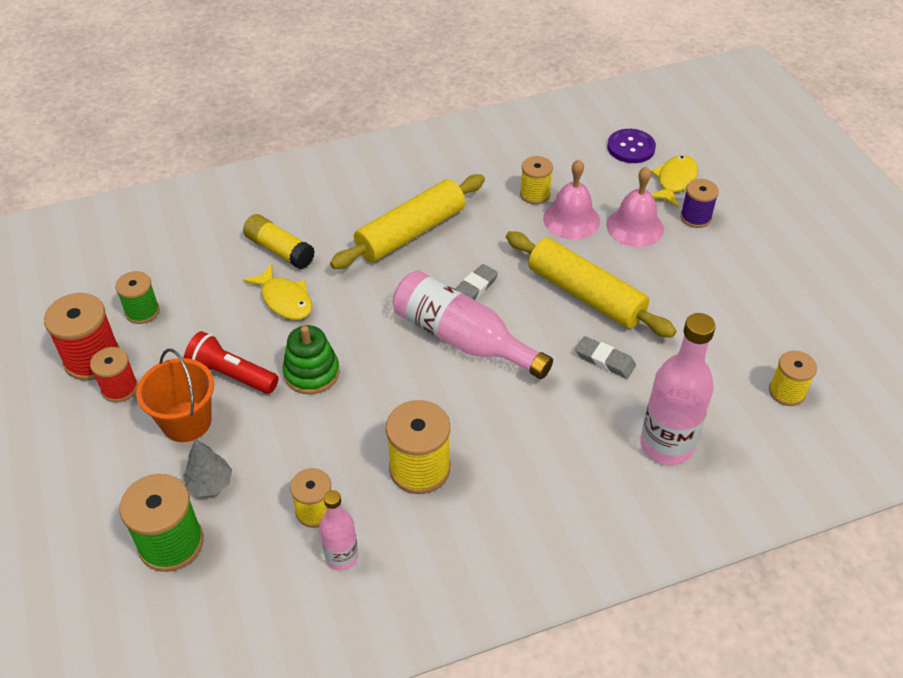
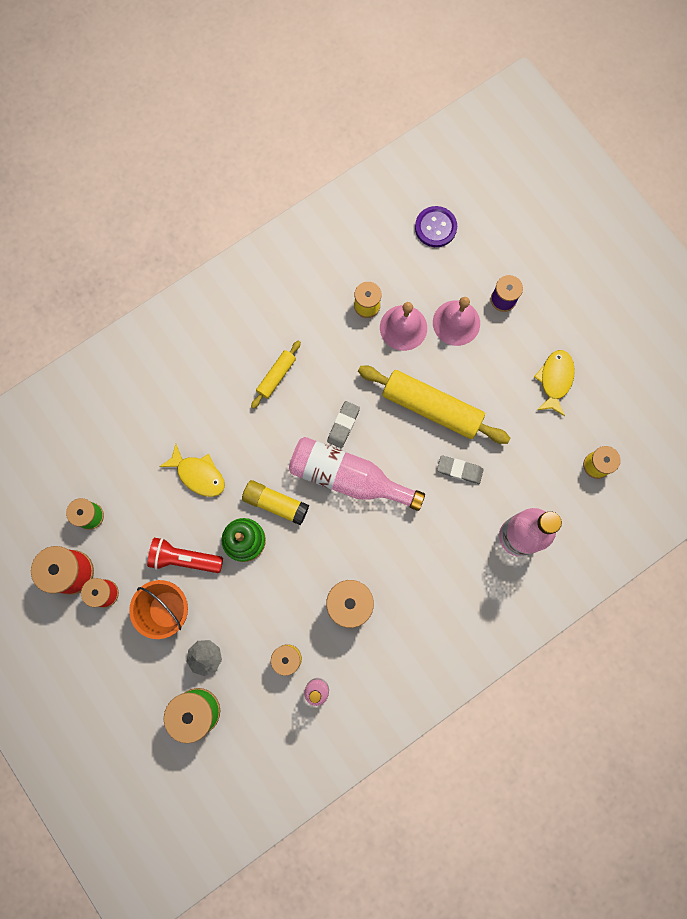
camera: 15 degrees left, 30 degrees up
yellow glue stick [243,214,315,269] -> yellow glue stick moved to [242,480,309,525]
yellow rolling pin [330,174,485,269] -> yellow rolling pin [251,341,301,409], size x0.51
yellow fish [651,155,698,207] -> yellow fish moved to [534,350,575,416]

